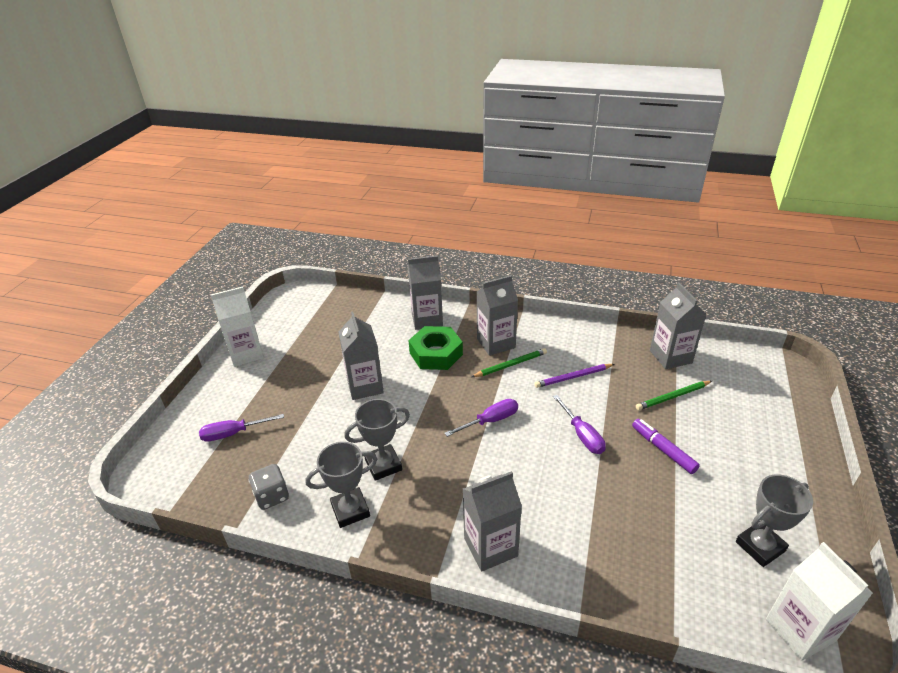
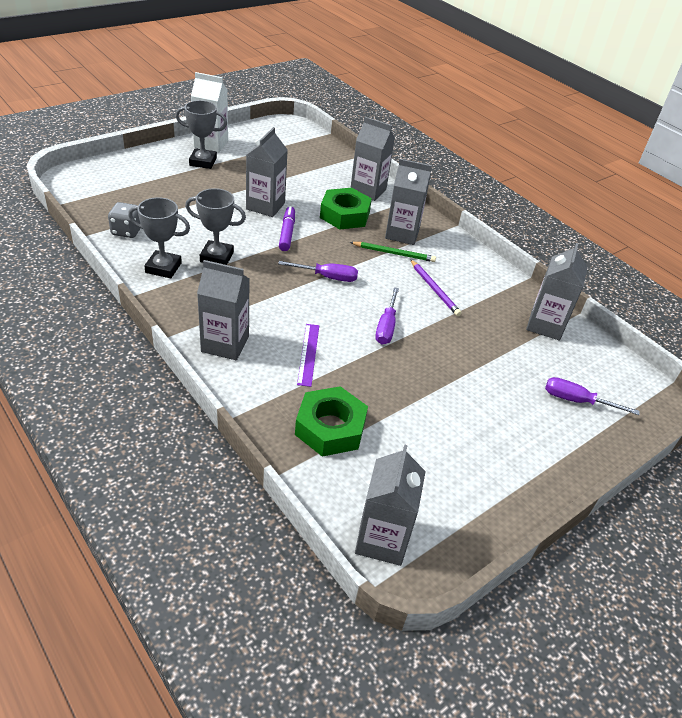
camera: 30 degrees right, 5 degrees up
purple screwdriver [199,414,284,442] -> purple screwdriver moved to [545,377,640,415]
purple pencil [534,364,615,388] -> purple pencil turned 135 degrees counterclockwise [410,259,461,316]
purple marker [632,419,700,474] -> purple marker moved to [279,206,295,251]
green pencil [636,381,712,410] -> none
grey trophy [736,474,813,567] -> grey trophy moved to [175,100,227,169]
white carton [766,542,873,661] -> grey carton [355,444,426,566]
none -> green nut [295,386,368,457]
none -> purple ruler [297,324,319,387]

